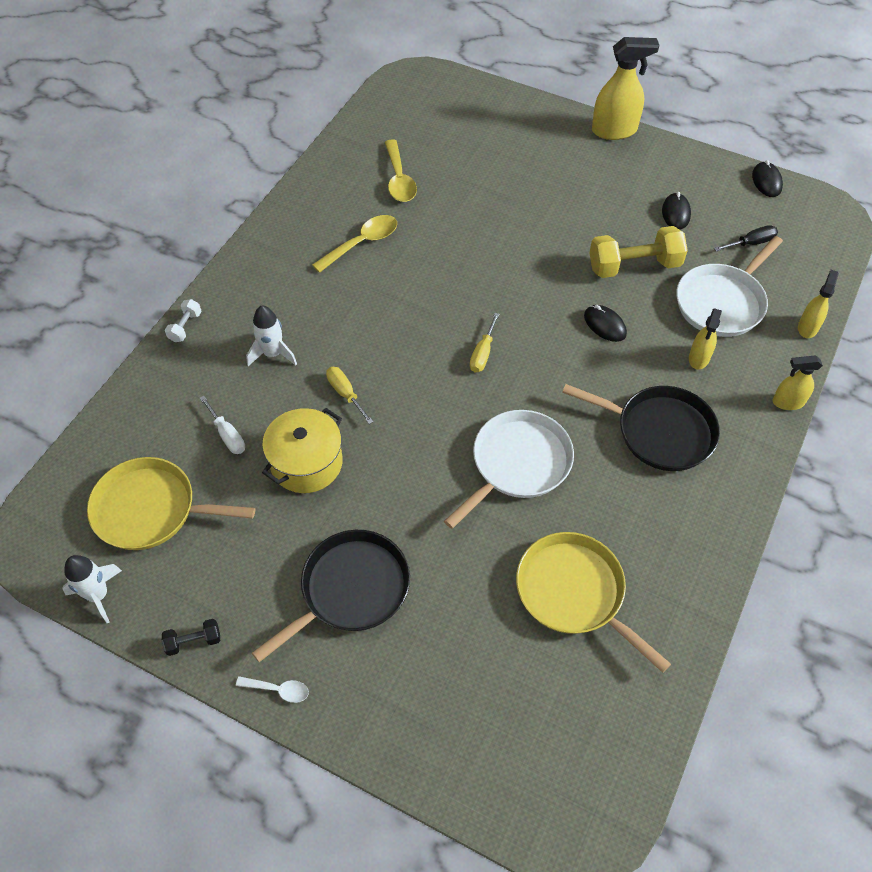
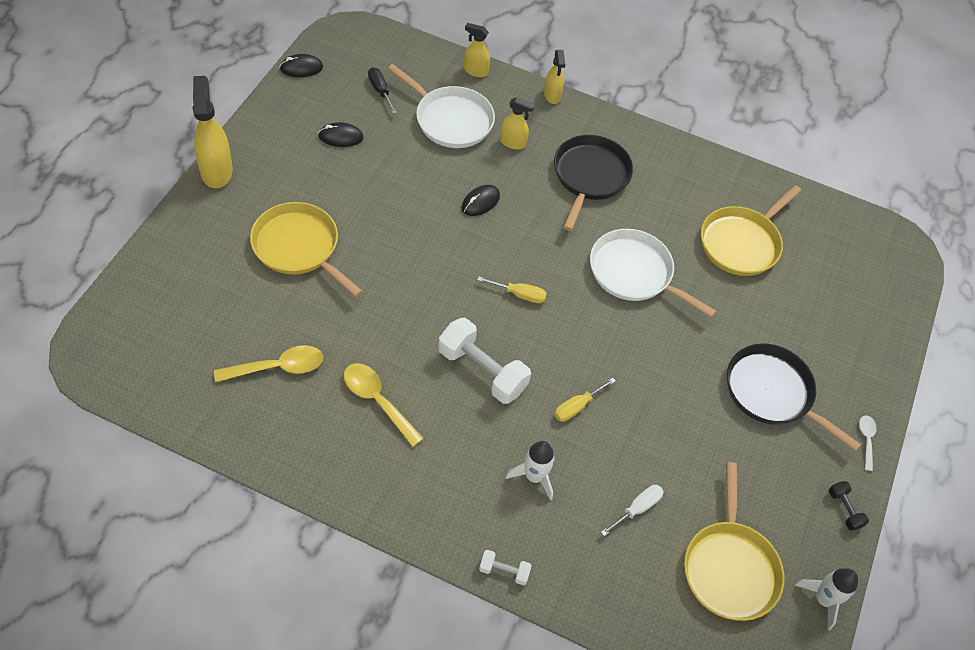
camera: 100 degrees left, 0 degrees up
yellow pot [262,408,343,493] -> none
yellow dumbbell [590,226,688,278] -> none
none -> yellow pan [250,202,363,297]
none -> white dumbbell [438,318,531,404]

